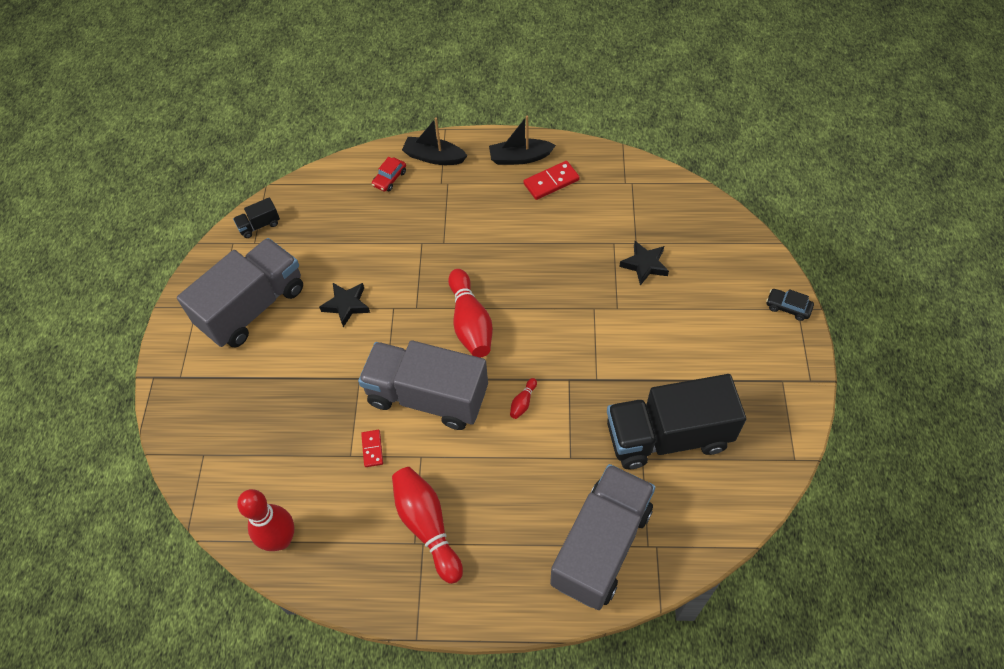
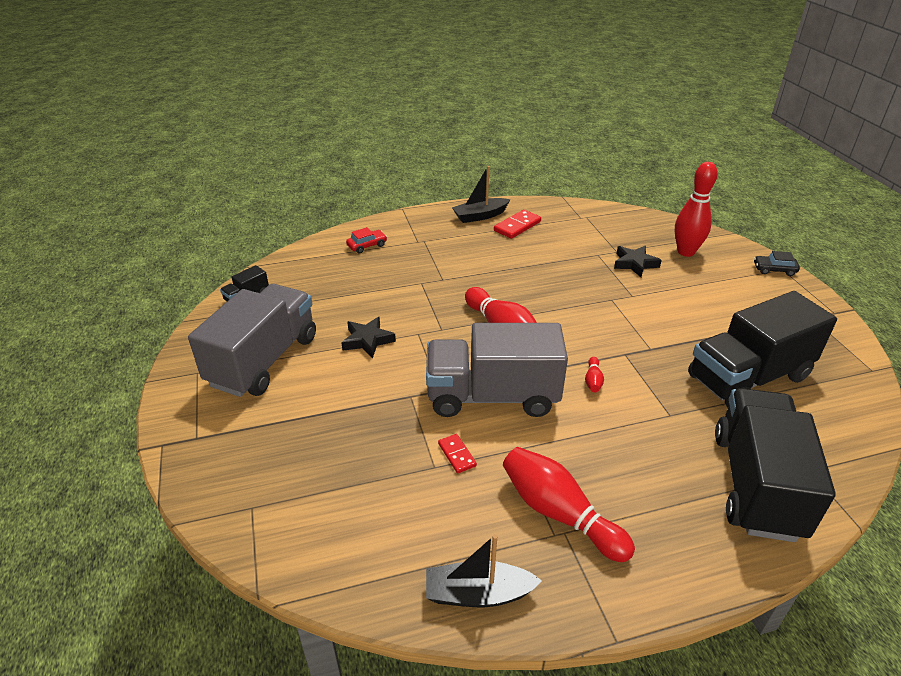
camera: 20 degrees left, 20 degrees down
red bowling pin [237,489,295,551] -> red bowling pin moved to [675,162,718,257]
red car [372,157,406,192] -> red car turned 135 degrees counterclockwise [346,227,387,253]
black boat [402,117,468,165] -> black boat moved to [426,534,542,607]
grey truck [550,464,655,610] -> black truck [715,388,836,542]

